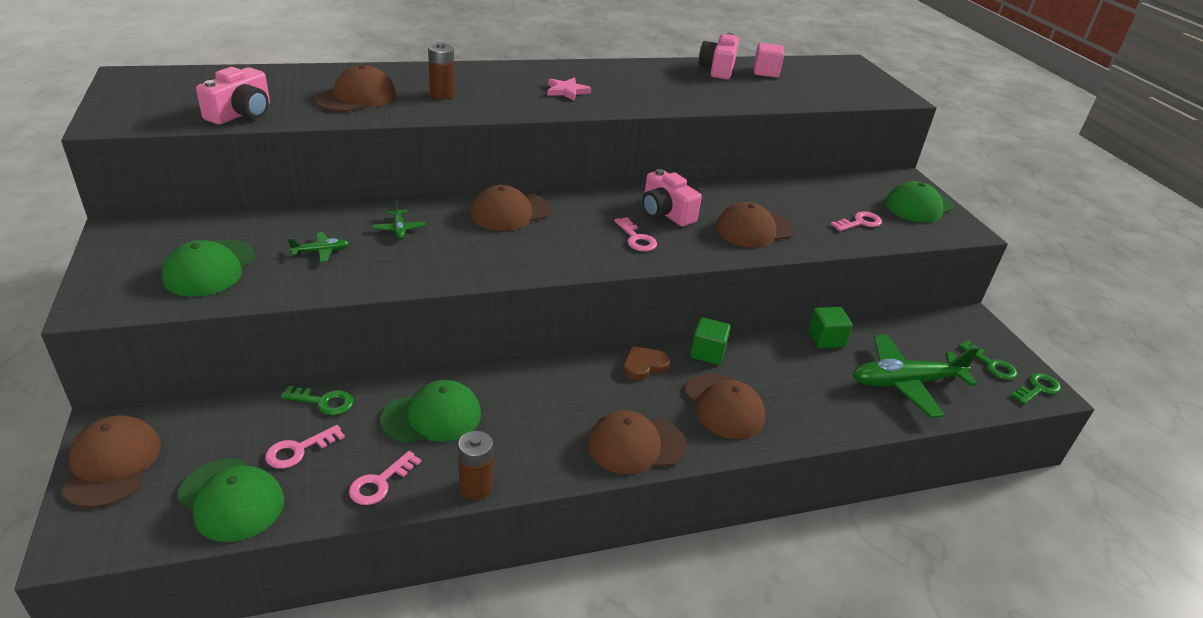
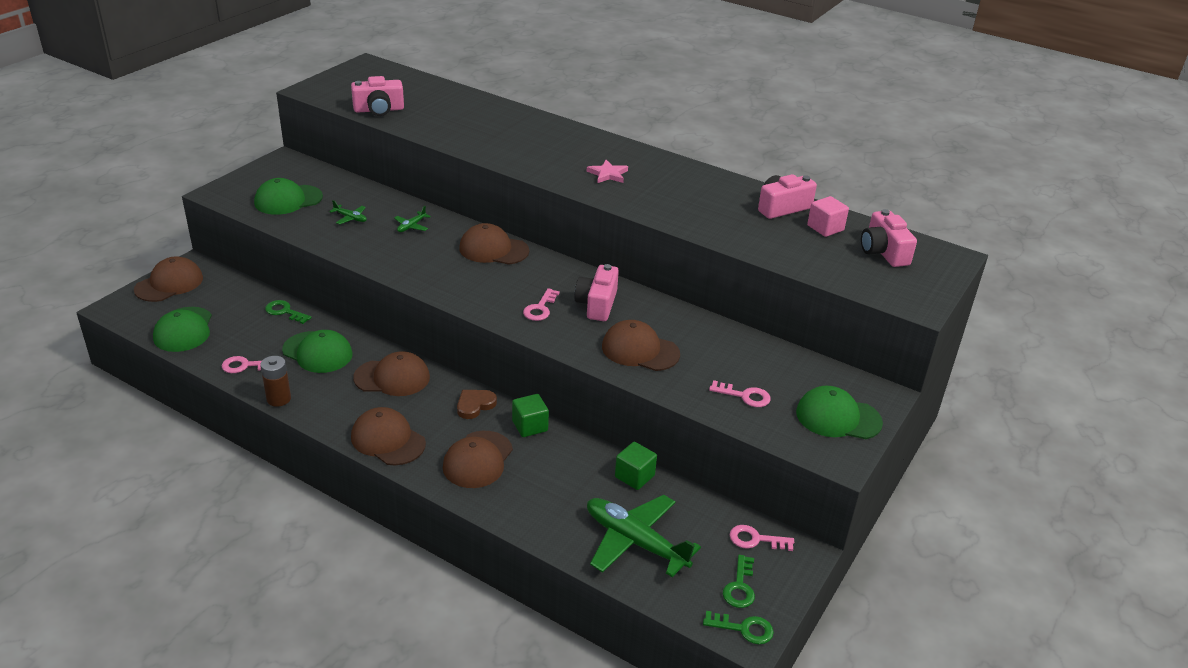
camera: 50 degrees right, 0 degrees up
pink key [265,425,345,469] -> pink key moved to [730,525,794,551]
green key [280,385,353,415] -> green key turned 150 degrees clockwise [265,300,312,324]
brown cap [314,65,396,112] -> brown cap moved to [353,351,430,396]
brown battery [428,42,455,99] -> none
brown heart [623,346,670,381] -> brown heart turned 60 degrees counterclockwise [457,390,497,419]
none -> pink camera [861,209,917,267]

